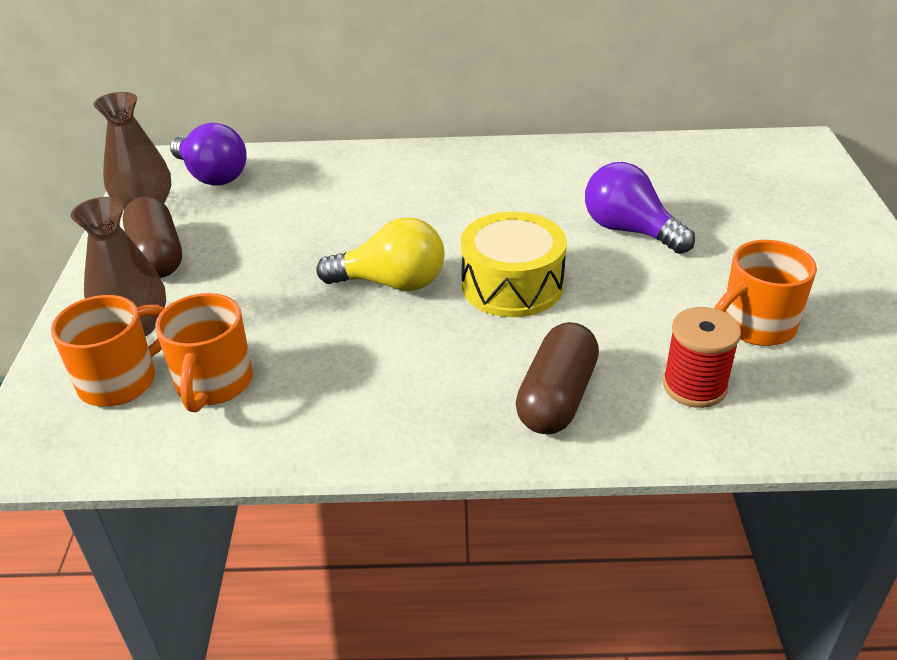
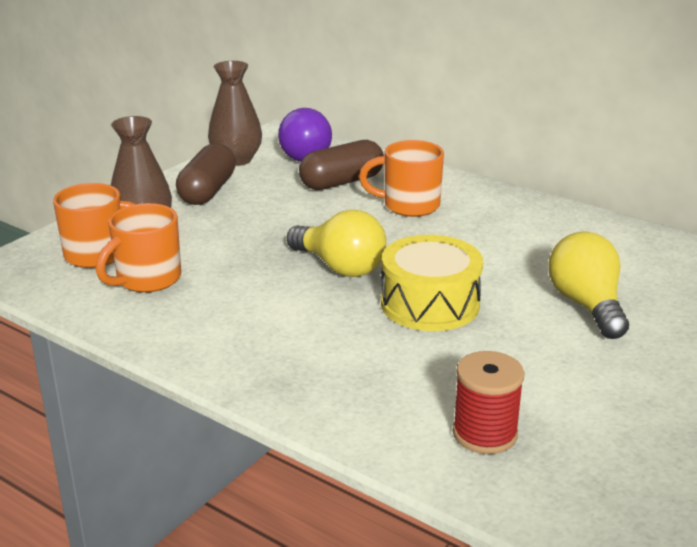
camera: 35 degrees right, 10 degrees down
brown capsule [516,322,599,434] -> brown capsule moved to [299,140,384,190]
purple light bulb [585,162,695,254] -> yellow light bulb [548,232,629,339]
orange mug [715,240,817,346] -> orange mug moved to [359,140,444,217]

